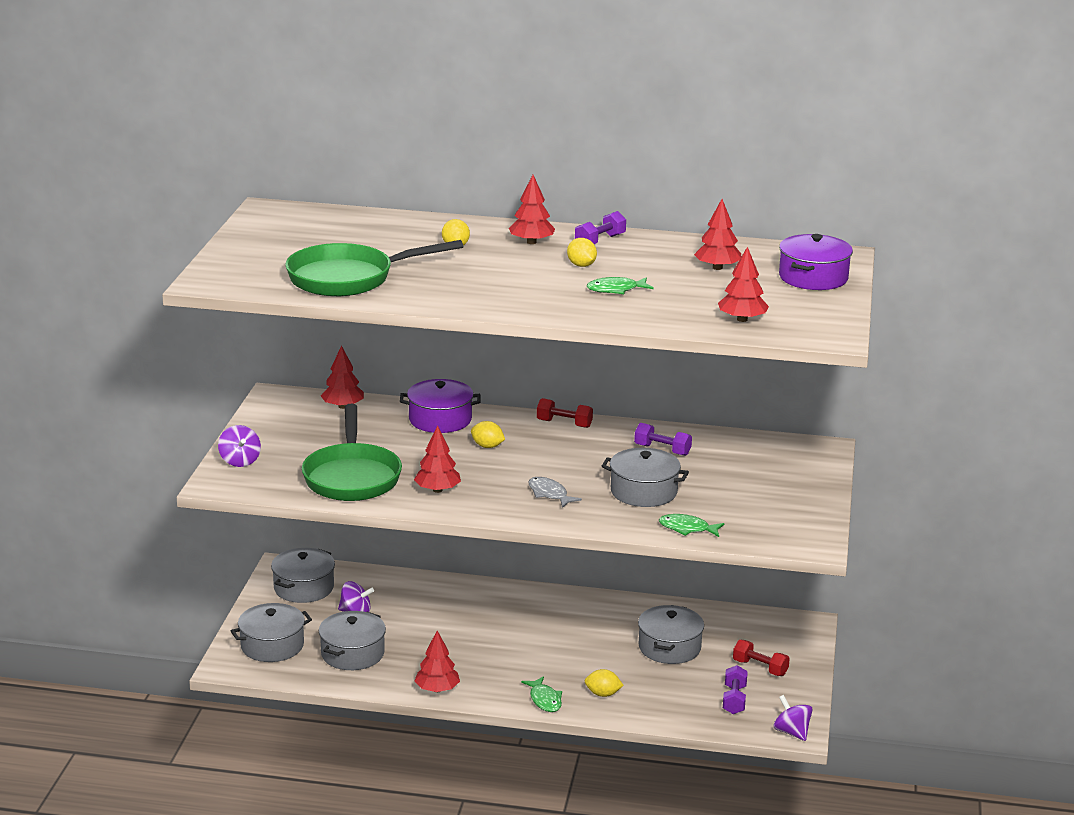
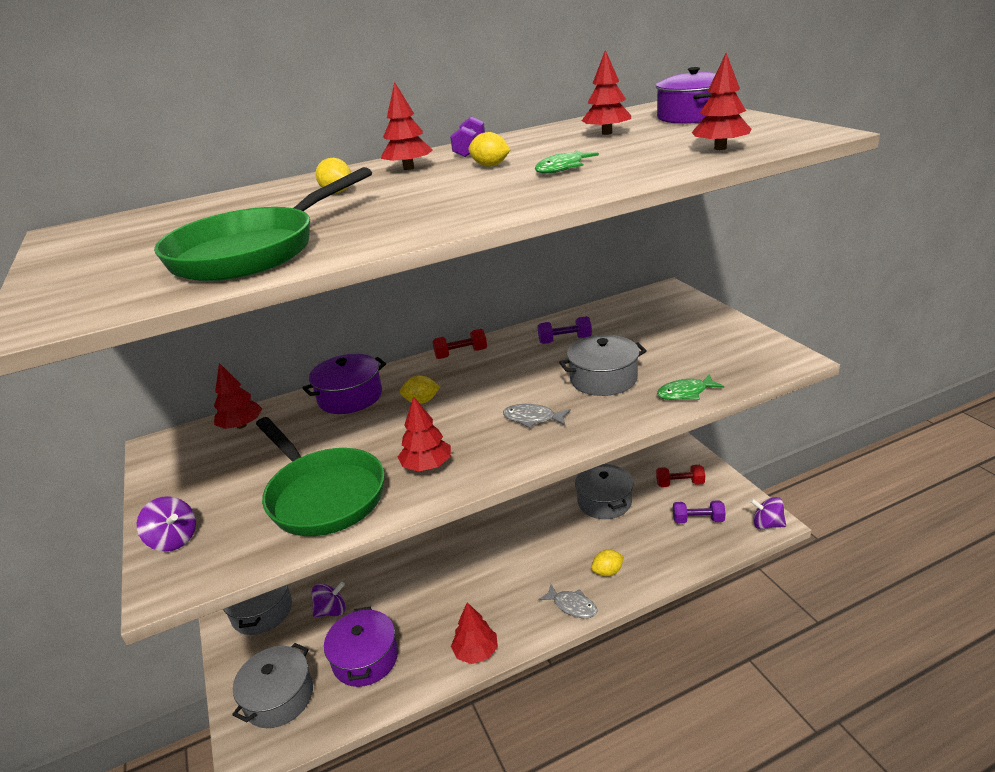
camera: 30 degrees left, 5 degrees up
grey pot [319,611,386,670] -> purple pot [324,607,398,687]
green fish [521,676,562,712] -> grey fish [539,584,598,618]
purple dumbbell [723,665,748,714] -> purple dumbbell turned 60 degrees counterclockwise [673,500,726,523]

